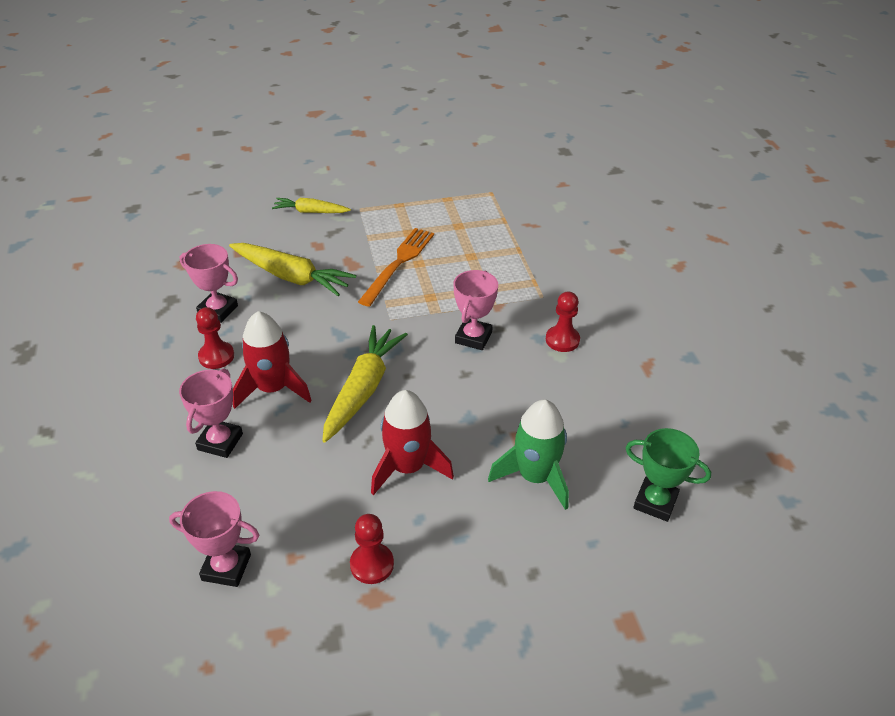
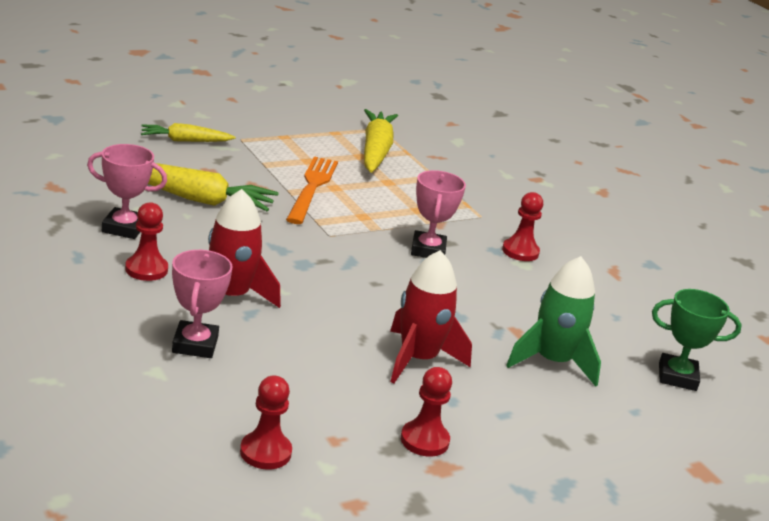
camera: 20 degrees left, 15 degrees down
pink trophy [169,491,259,587] -> red pawn [240,376,292,469]
yellow carrot [322,325,408,443] -> yellow carrot moved to [364,109,398,173]

